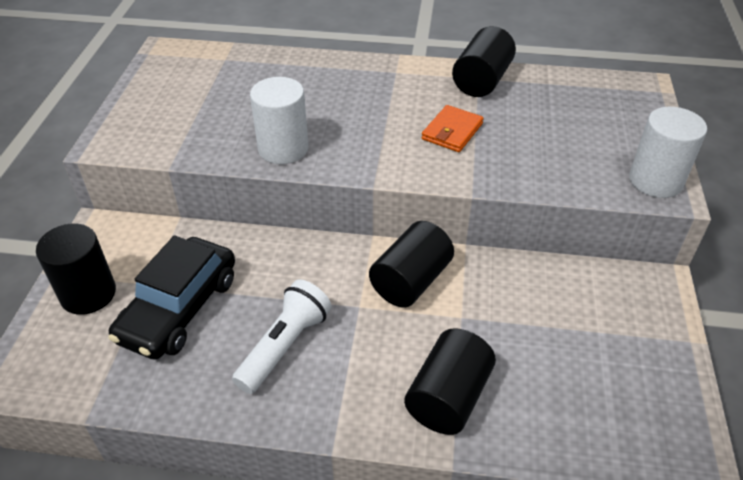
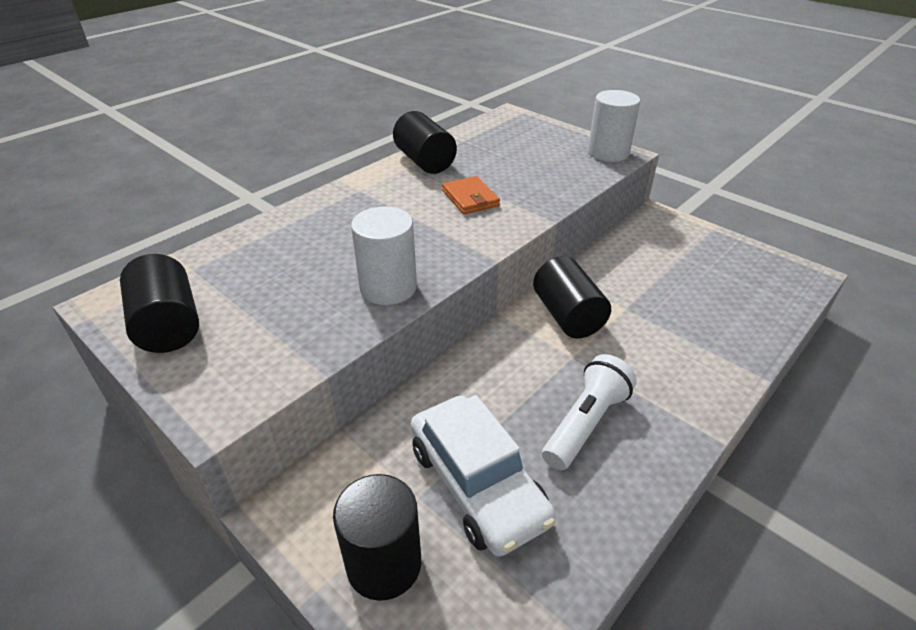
camera: 55 degrees left, 5 degrees down
black car [108,236,235,360] -> white car [411,395,556,557]
white flashlight [232,279,331,394] -> white flashlight turned 60 degrees clockwise [542,354,637,470]
black cylinder [404,328,496,435] -> black cylinder moved to [120,254,199,353]

